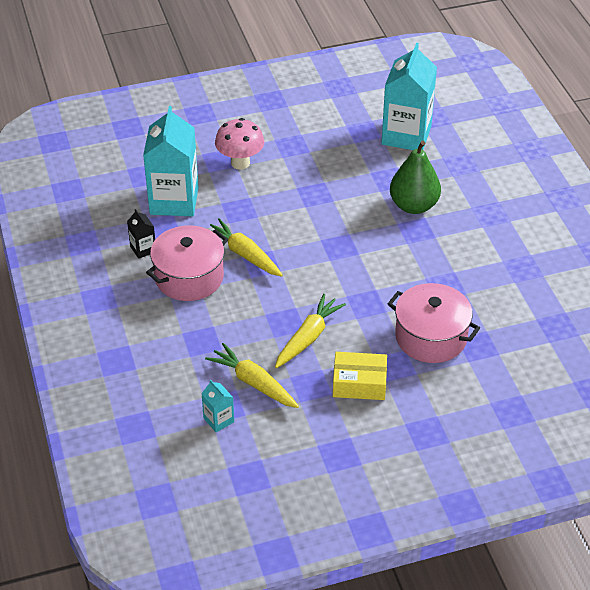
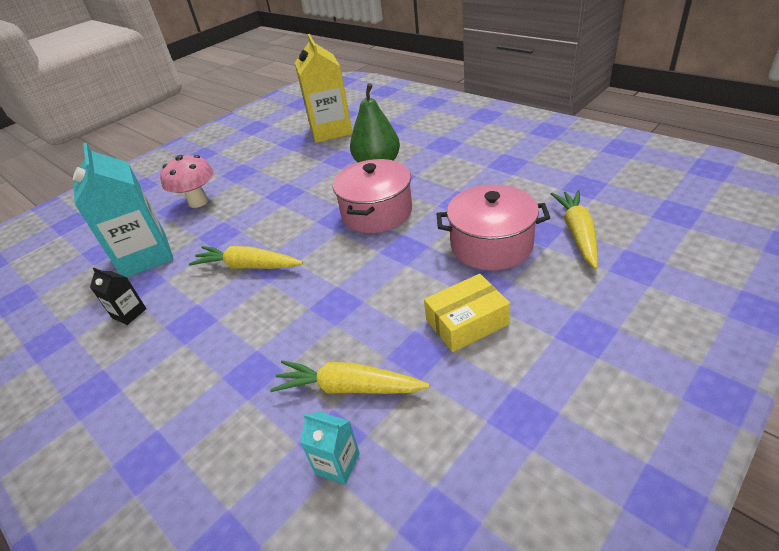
camera: 25 degrees left, 5 degrees down
pink pot [146,225,228,301] -> pink pot moved to [333,159,412,233]
yellow carrot [275,294,346,368] -> yellow carrot moved to [551,190,598,269]
turquoise carton [382,43,437,150] -> yellow carton [295,34,353,143]

